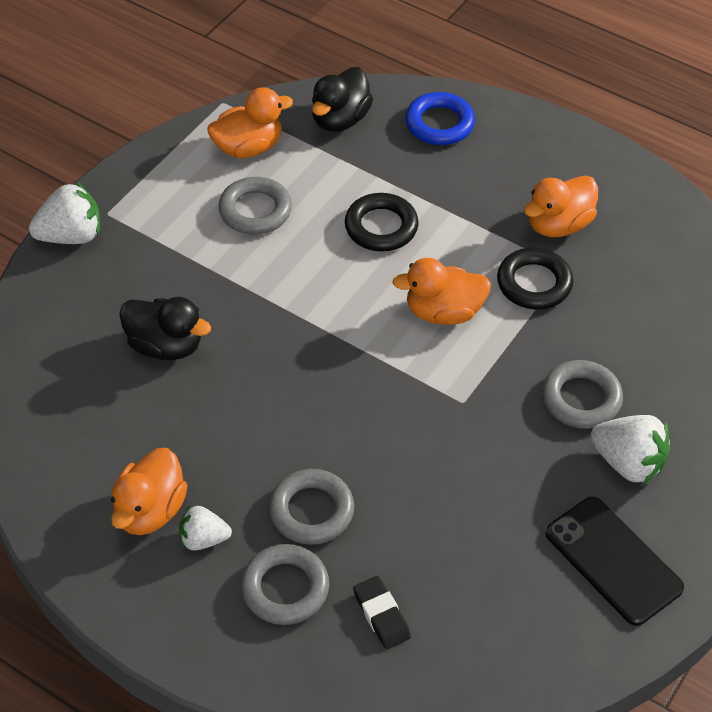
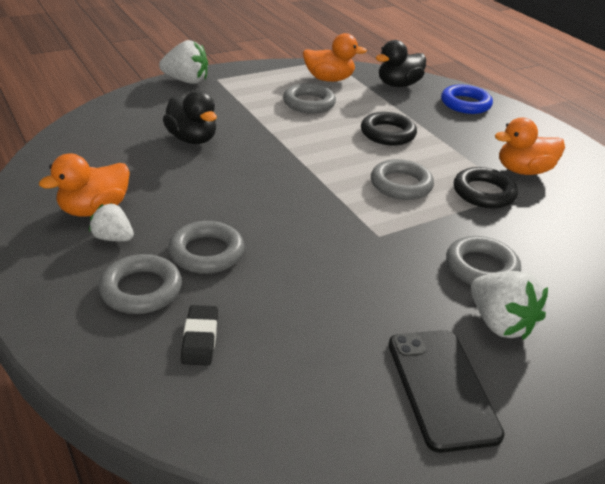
camera: 25 degrees right, 15 degrees down
orange duck [392,258,491,325] -> grey ring [371,159,434,200]

